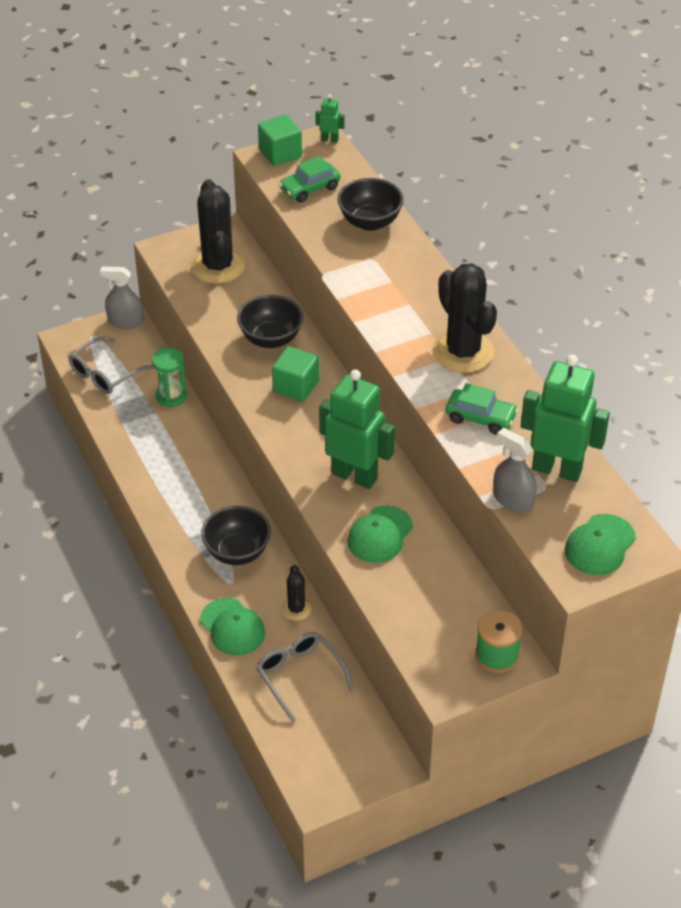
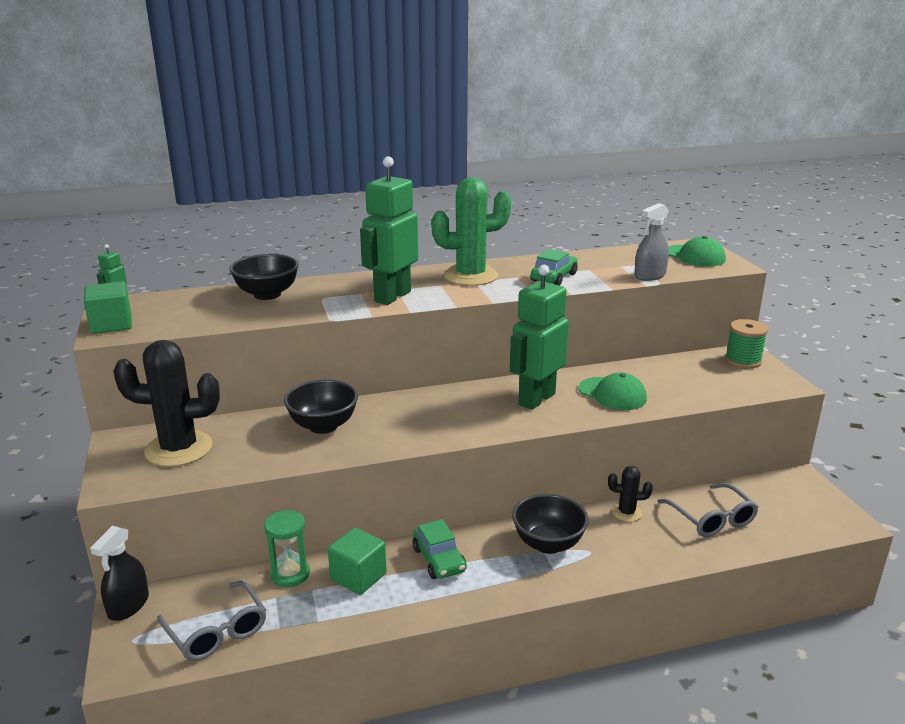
camera: 80 degrees left, 20 degrees down
grey spray bottle [100,266,143,329] -> black spray bottle [90,526,149,621]
green cap [200,598,265,656] -> none
grey glasses [256,632,354,723] -> grey glasses turned 90 degrees counterclockwise [657,483,758,537]
green cube [272,346,319,402] -> green cube moved to [328,527,387,595]
green car [279,156,340,203] -> green car moved to [412,519,467,579]
black cactus [433,263,497,373] -> green cactus [431,177,511,286]
green robot [521,354,610,482] -> green robot moved to [360,157,418,305]

